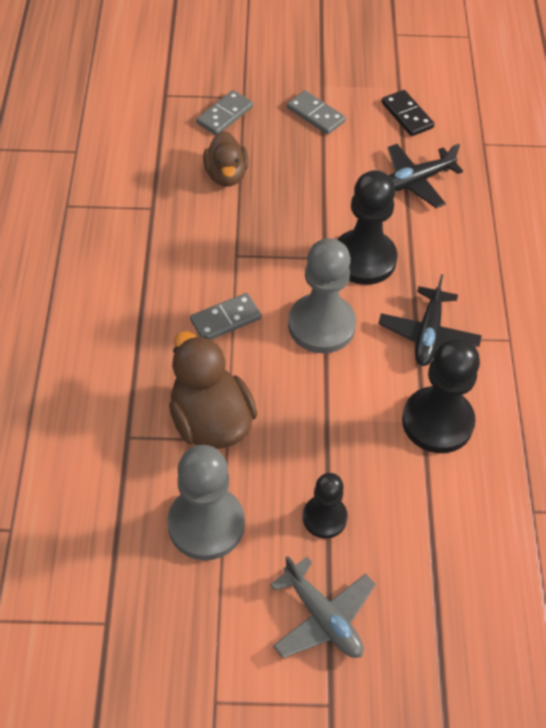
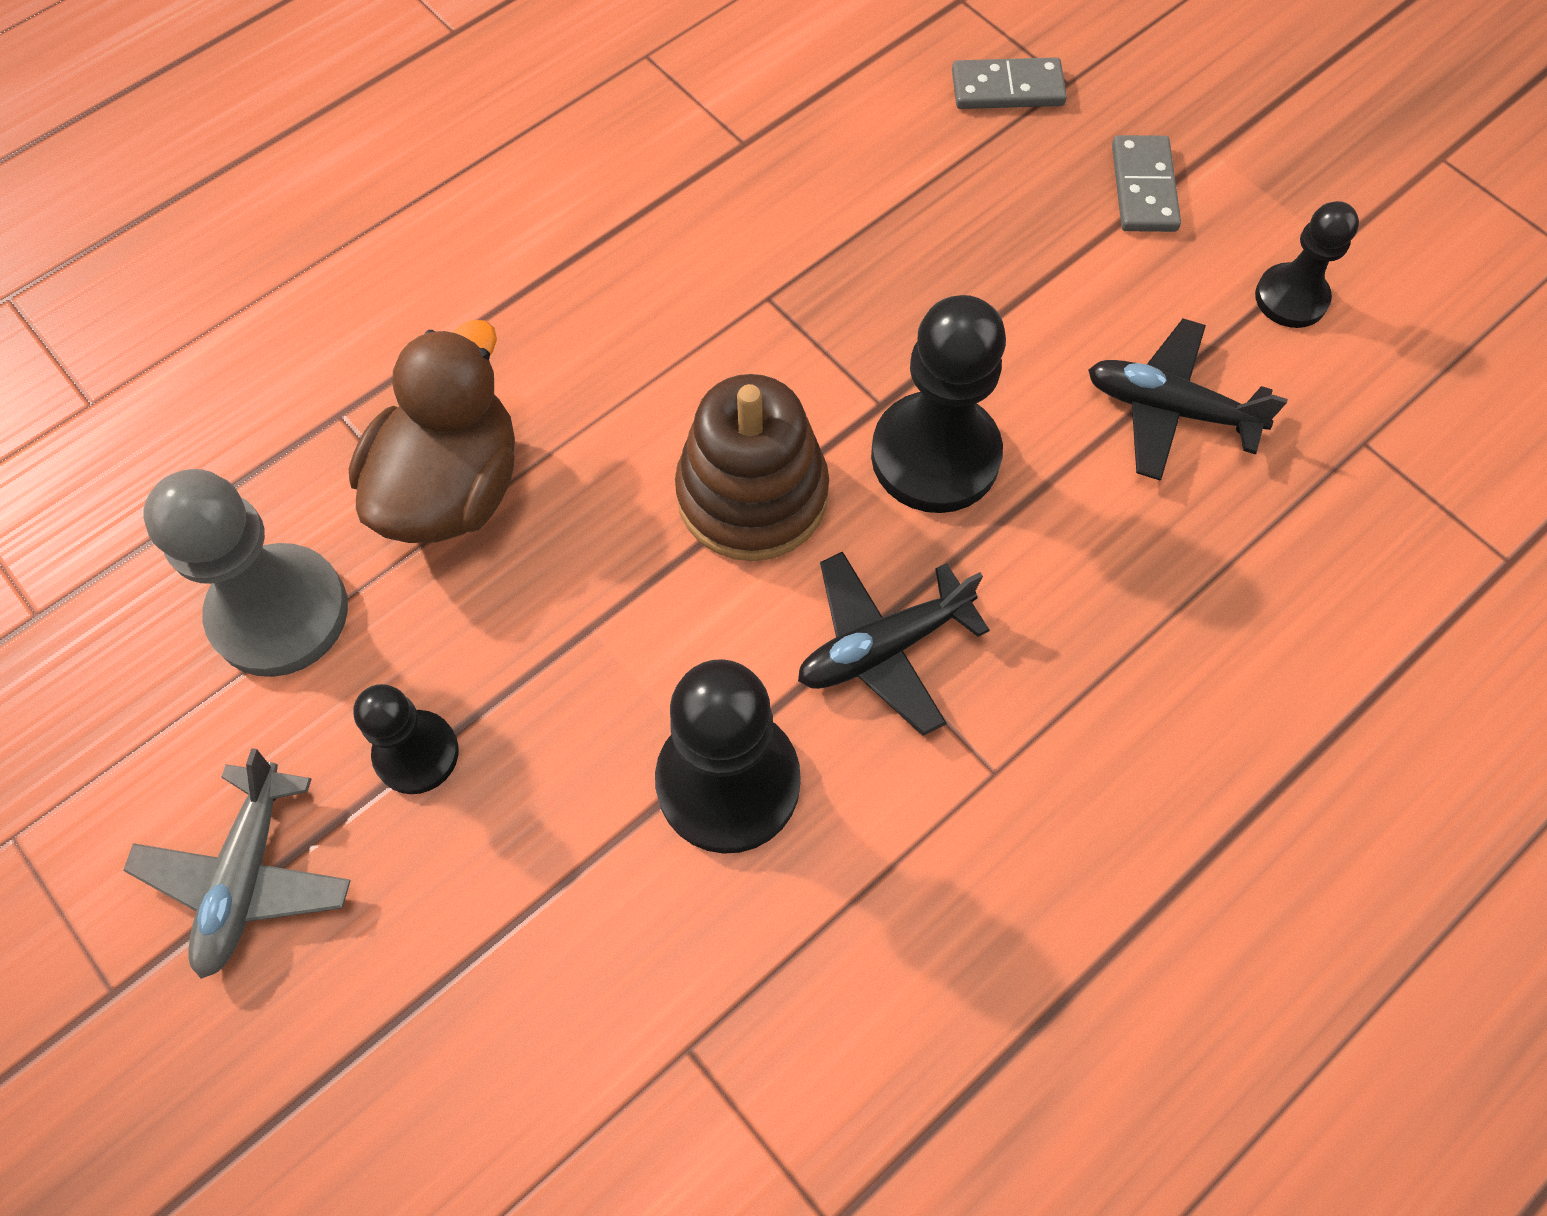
camera: 50 degrees right, 10 degrees up
grey domino [190,293,262,340] -> none
brown duck [203,131,248,187] -> none
grey pawn [288,238,356,353] -> brown stacking toy [675,374,829,561]
black domino [382,90,435,136] -> black pawn [1255,201,1359,328]

